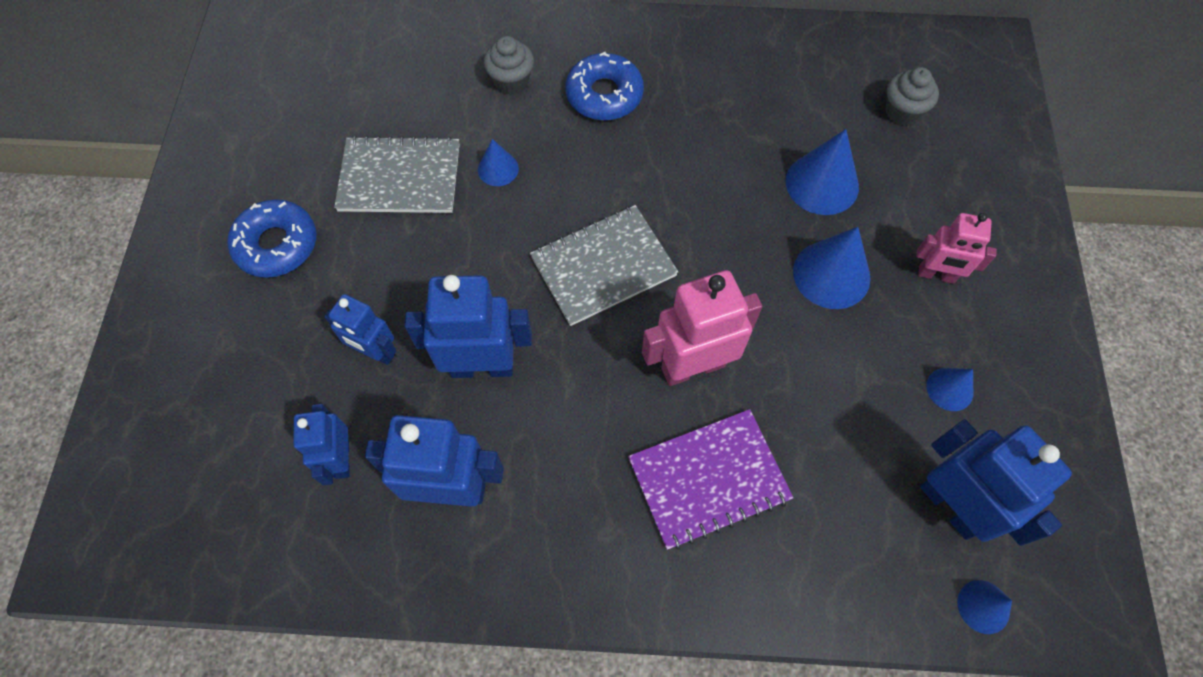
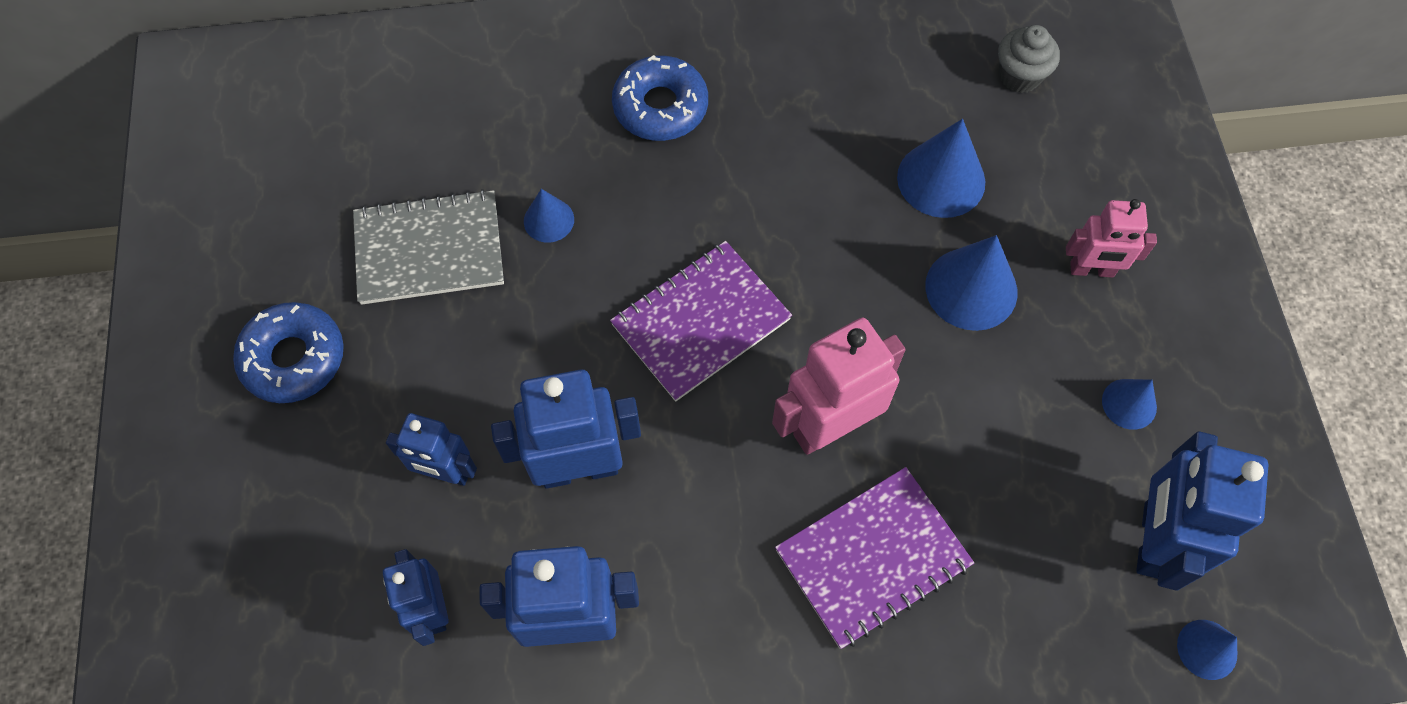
camera: 10 degrees left, 0 degrees up
grey cupcake [484,36,534,95] -> none
grey notebook [530,205,678,326] -> purple notebook [610,241,792,402]
blue robot [920,419,1072,546] -> blue robot turned 120 degrees counterclockwise [1136,431,1269,591]

